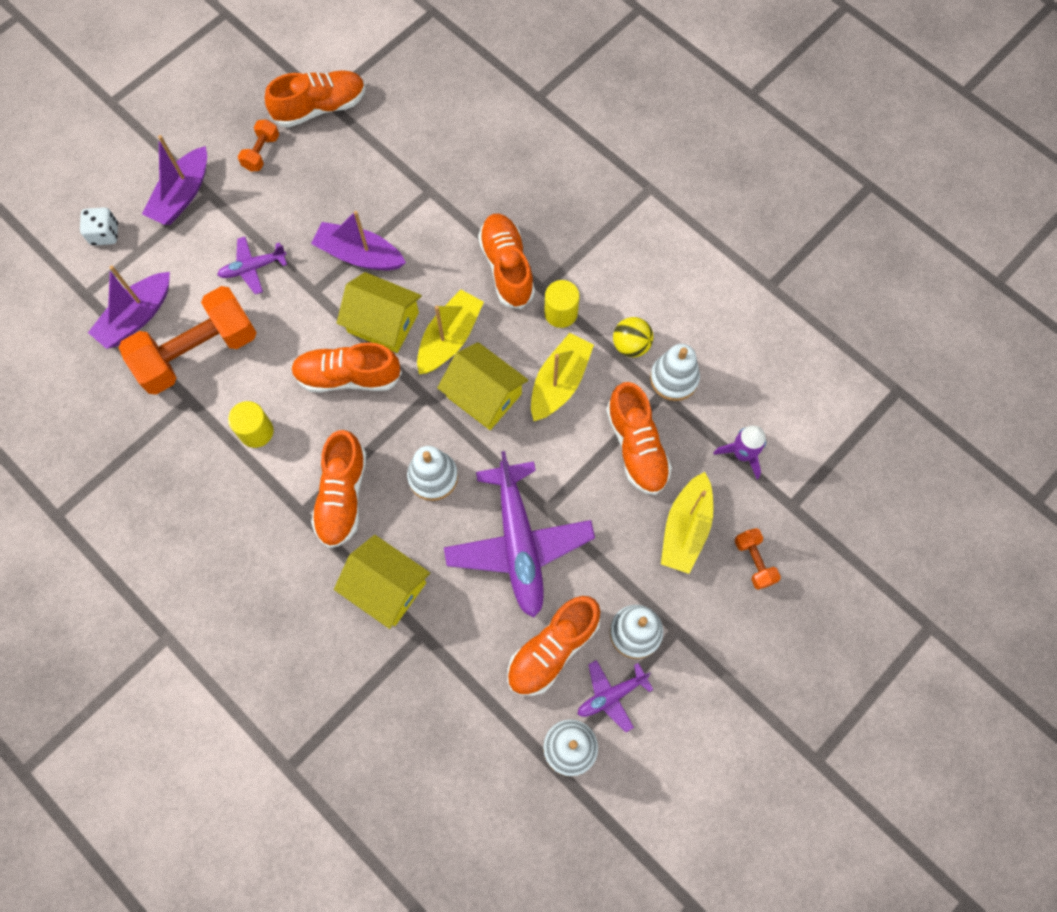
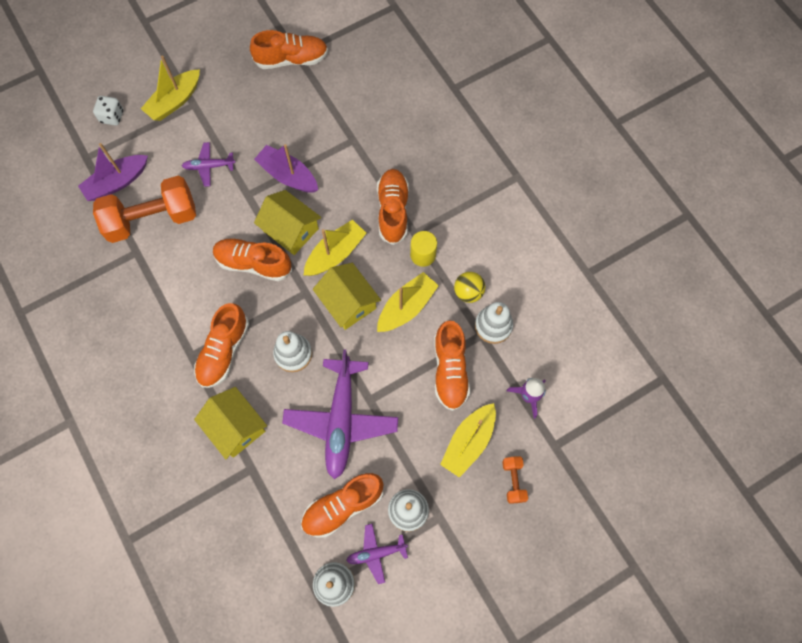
camera: 15 degrees right, 0 degrees up
purple boat [142,135,207,225] -> yellow boat [141,56,200,121]
yellow cylinder [228,401,274,448] -> none
orange dumbbell [238,119,279,171] -> none

